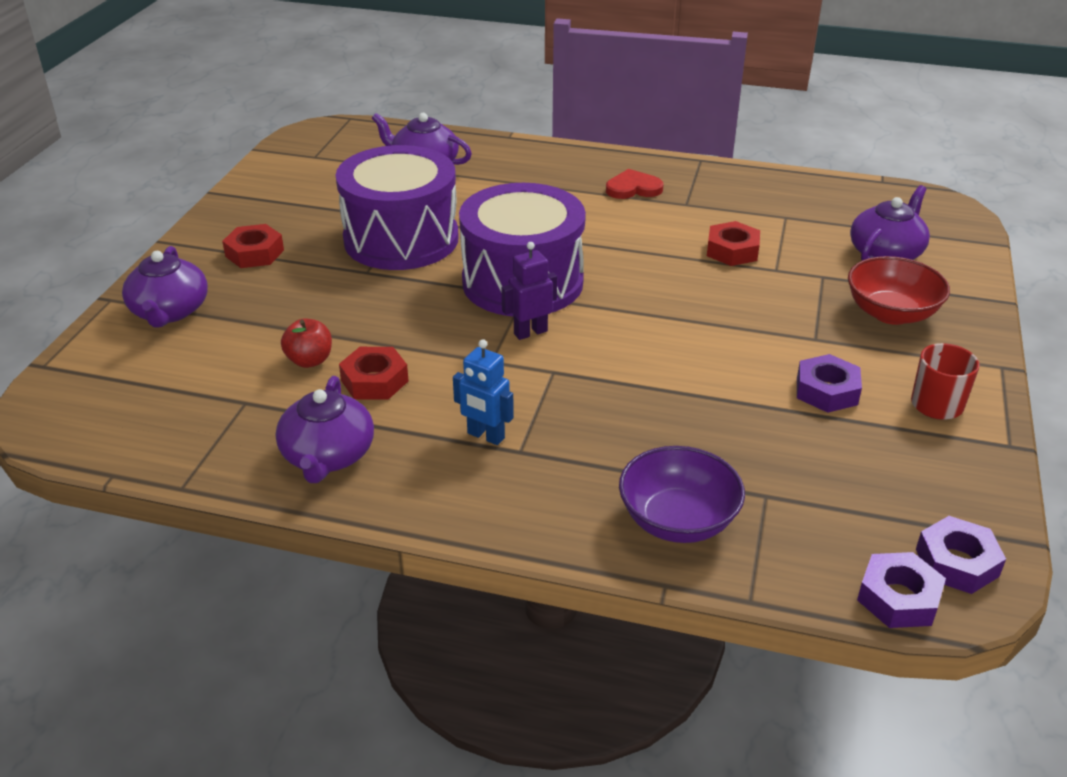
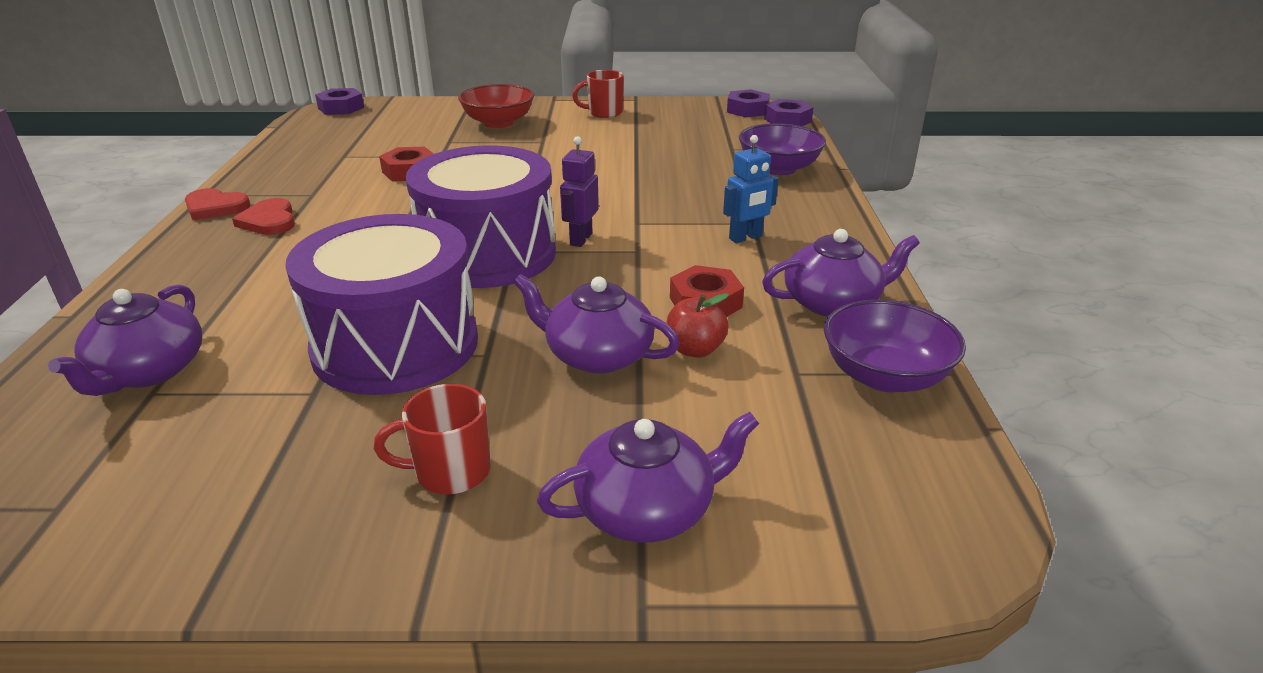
camera: 105 degrees left, 5 degrees down
red nut [222,224,284,268] -> red mug [374,384,491,494]
blue robot [453,339,514,445] -> blue robot turned 45 degrees clockwise [723,135,778,243]
purple robot [502,242,557,340] -> purple robot turned 60 degrees clockwise [560,136,599,247]
purple nut [797,354,862,413] -> purple nut moved to [315,88,364,115]
purple teapot [850,185,930,260] -> purple teapot moved to [513,274,680,374]
none -> red heart [185,188,250,220]
none -> purple bowl [824,299,966,392]

